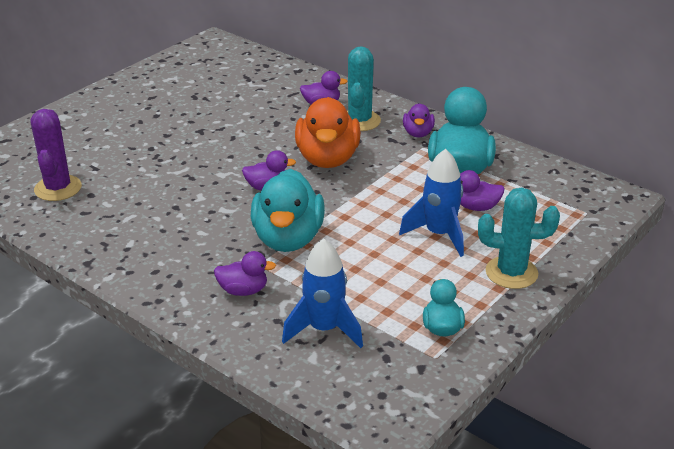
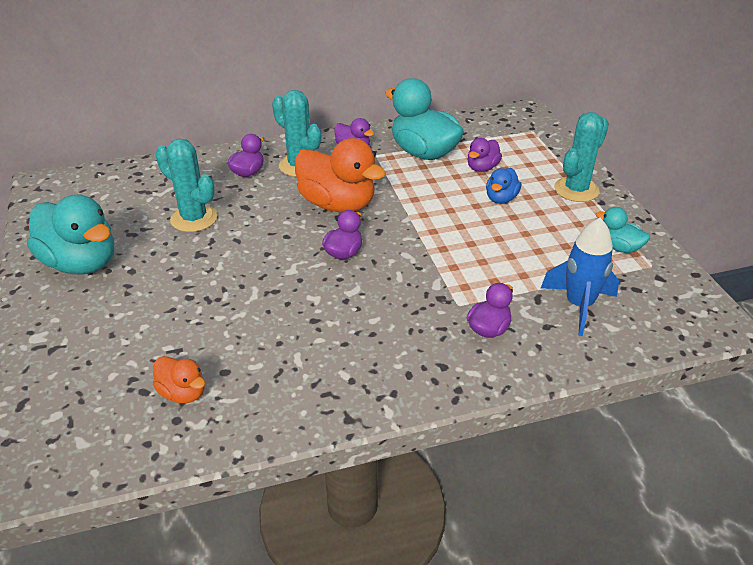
camera: 55 degrees left, 5 degrees up
purple cactus [31,109,82,201] -> orange duck [153,356,205,403]
turquoise duck [251,169,325,252] -> turquoise duck moved to [27,194,114,274]
blue rocket [399,149,464,257] -> blue duck [486,168,521,204]
none -> turquoise cactus [155,139,218,232]

